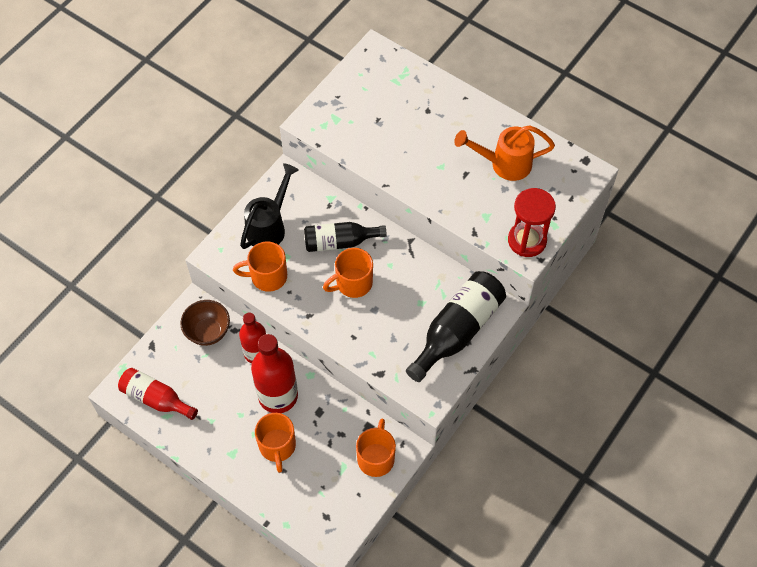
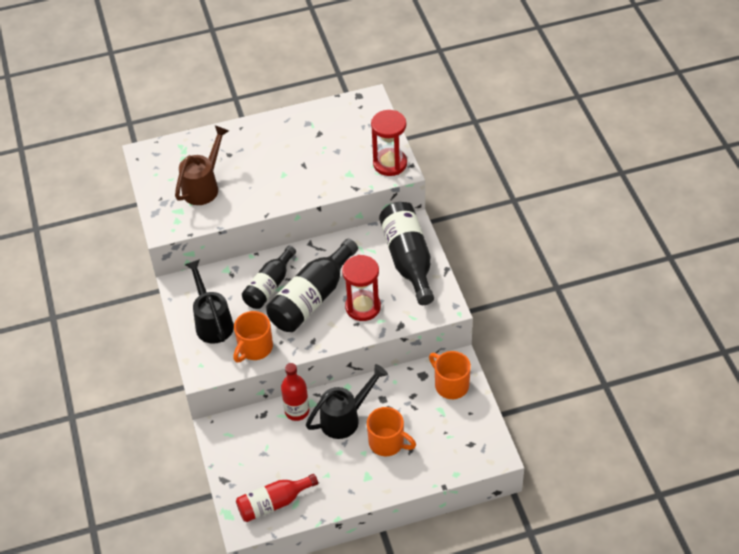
camera: 50 degrees left, 10 degrees down
brown bowl [180,300,230,346] -> none
red bottle [251,334,298,413] -> black watering can [306,364,388,439]
orange mug [323,248,373,298] -> black bottle [266,239,358,332]
orange watering can [454,125,555,181] -> none
none -> brown watering can [175,125,229,205]
none -> red hourglass [342,255,381,321]

